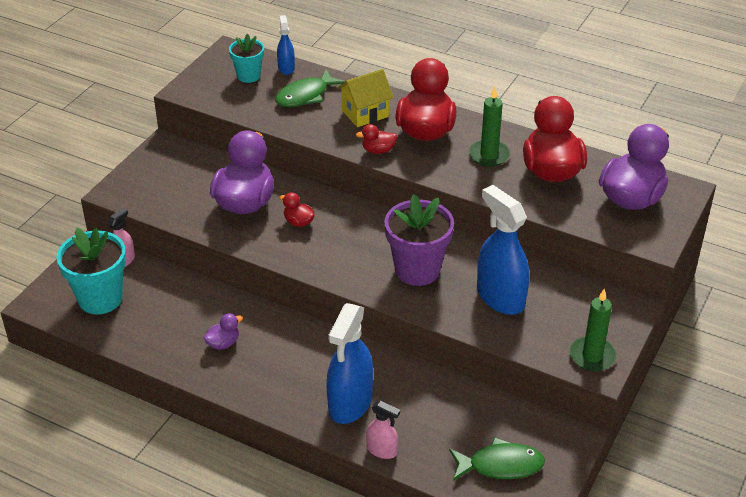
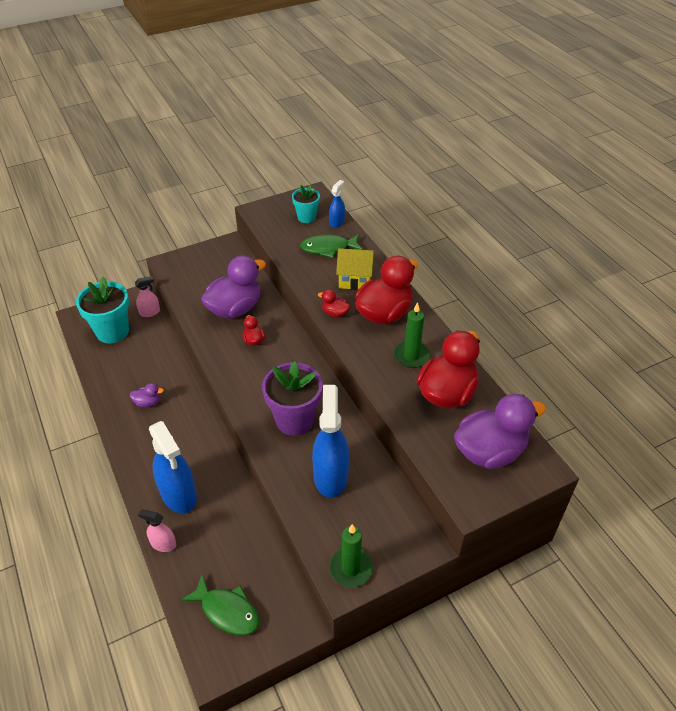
camera: 35 degrees right, 5 degrees up
blue spray bottle [327,303,373,424] -> blue spray bottle turned 90 degrees counterclockwise [149,421,197,513]
pink spray bottle [366,401,400,459] -> pink spray bottle turned 135 degrees clockwise [138,509,176,552]

